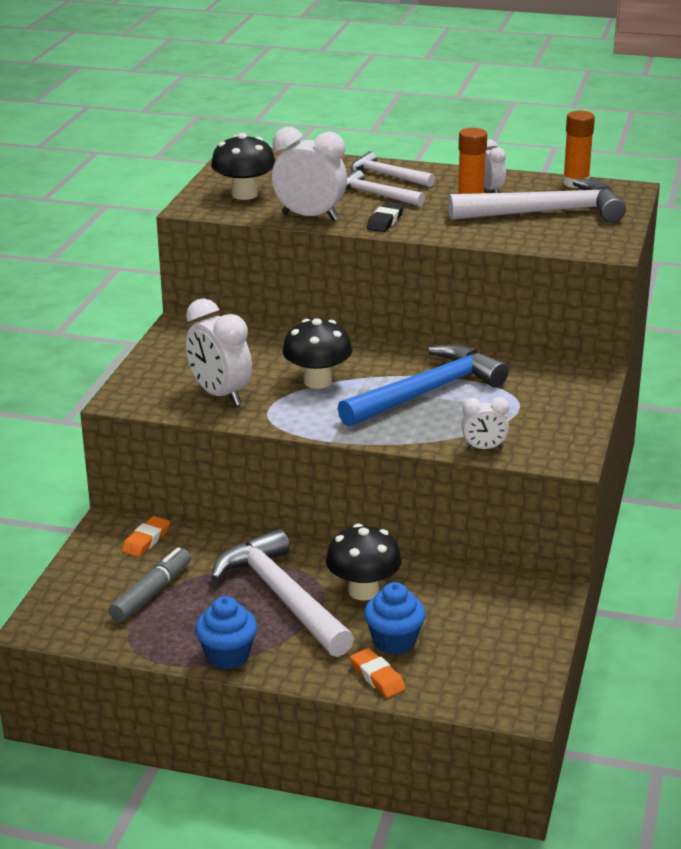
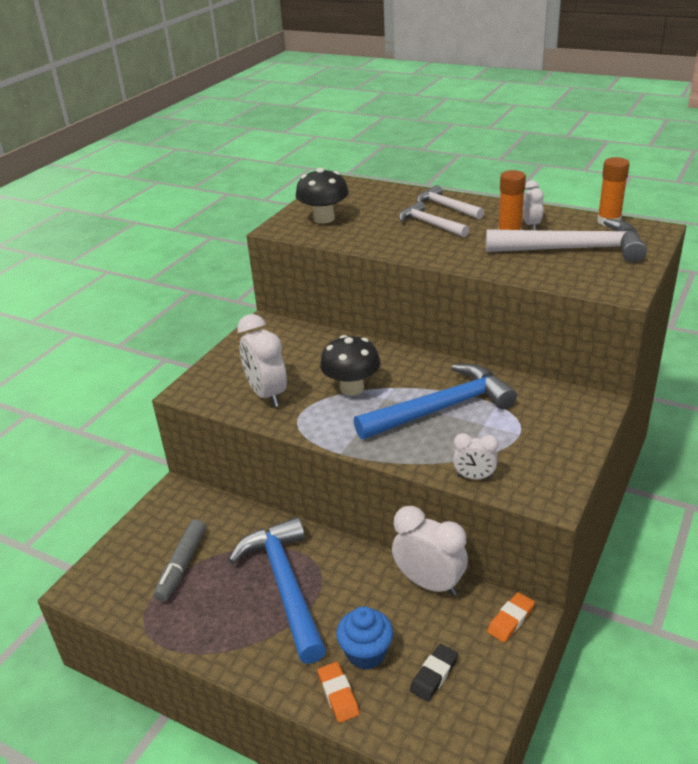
camera: 15 degrees right, 5 degrees up
grey marker [109,547,191,622] -> grey marker turned 150 degrees clockwise [154,519,206,602]
orange eraser [122,516,170,557] -> orange eraser moved to [487,592,535,643]
blue cupcake [195,596,257,669] -> none
white hammer [211,528,354,657] -> blue hammer [229,517,326,664]
white clock [272,127,347,221] -> white clock moved to [392,506,468,596]
black mushroom [326,524,401,601] -> none
black eraser [367,202,404,232] -> black eraser moved to [410,644,458,701]

